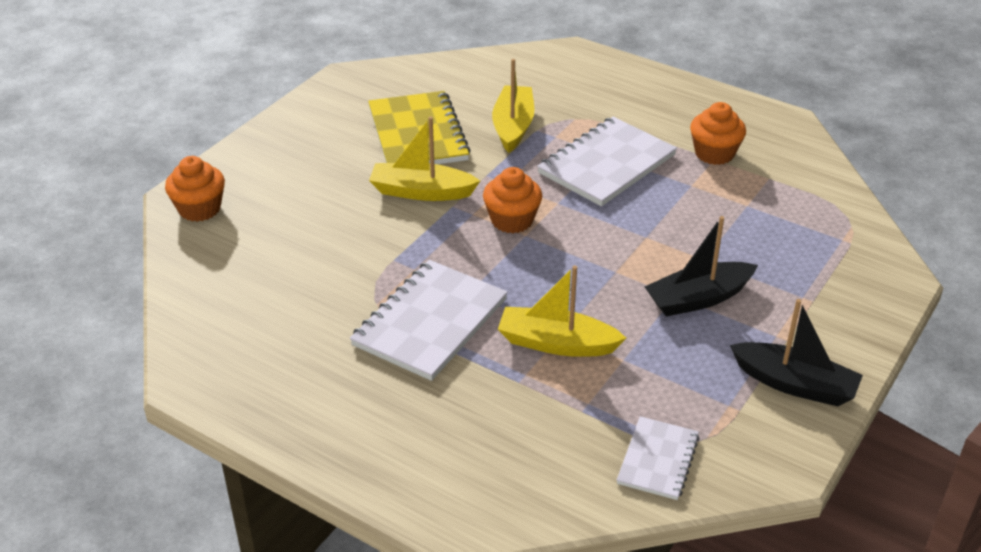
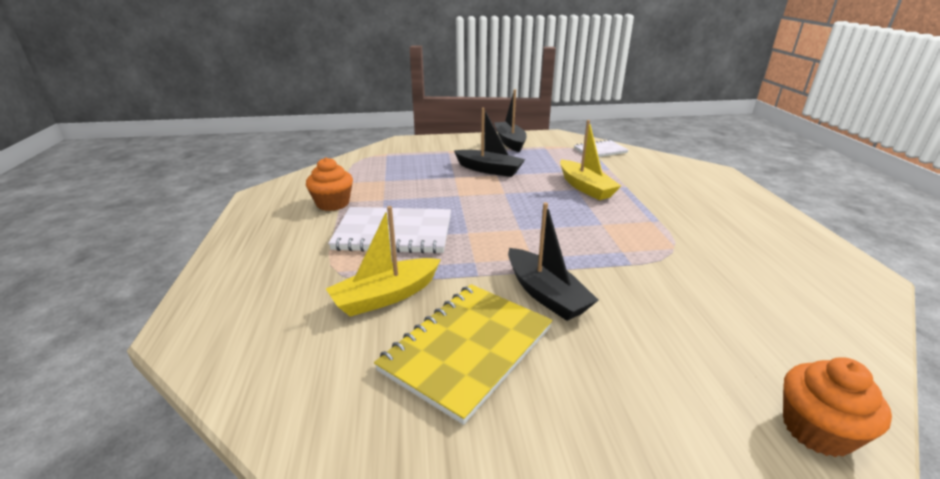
camera: 130 degrees left, 10 degrees down
white notebook [350,260,508,381] -> none
yellow boat [369,117,480,201] -> black boat [508,202,598,321]
orange cupcake [483,167,542,233] -> none

